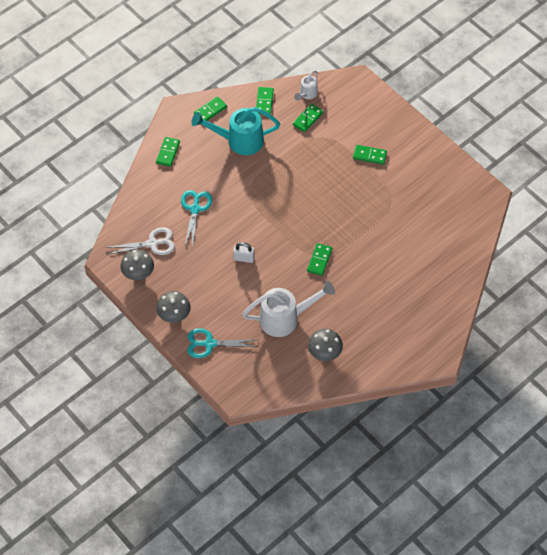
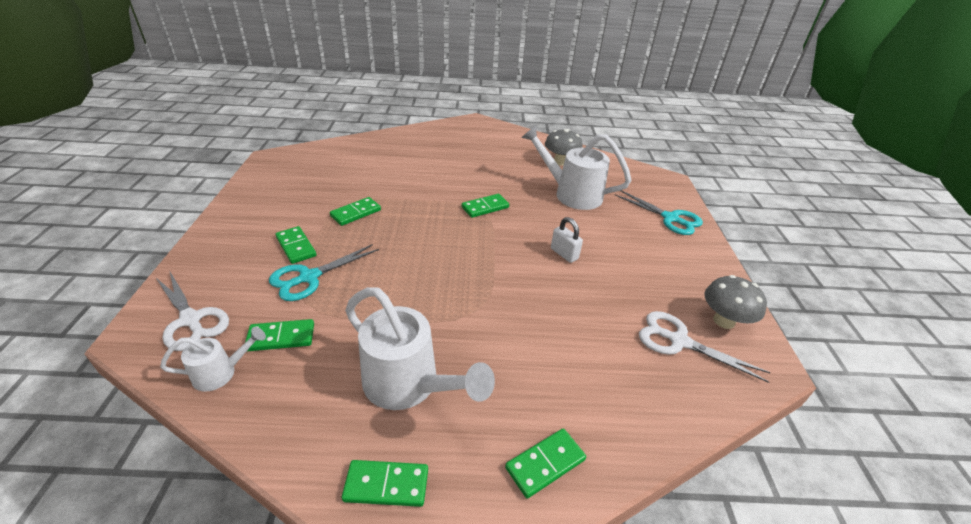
camera: 140 degrees left, 20 degrees down
grey mushroom [156,291,191,323] -> none
turquoise scissors [181,190,212,248] -> turquoise scissors moved to [269,244,379,301]
turquoise watering can [192,107,280,155] -> white watering can [345,287,495,410]
green domino [256,87,274,114] -> green domino moved to [330,197,381,226]
none -> white scissors [156,270,229,351]

